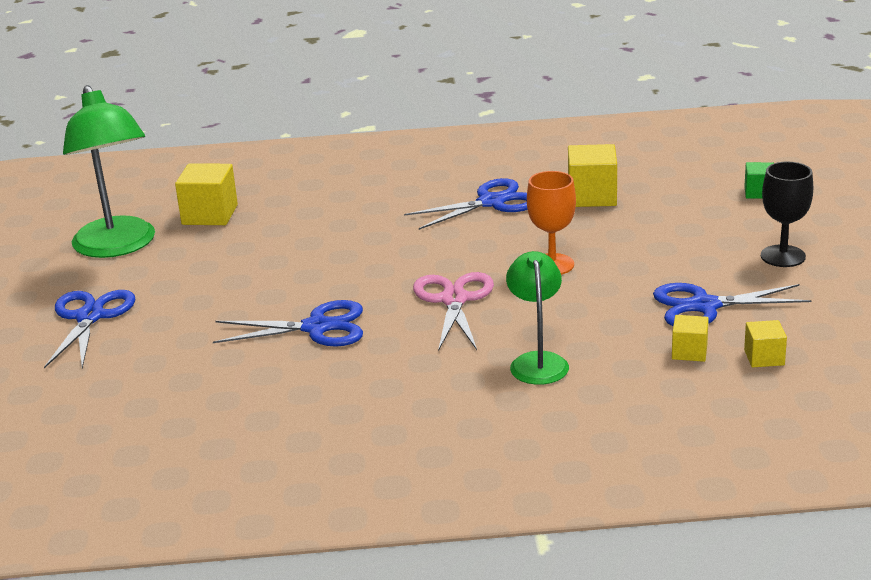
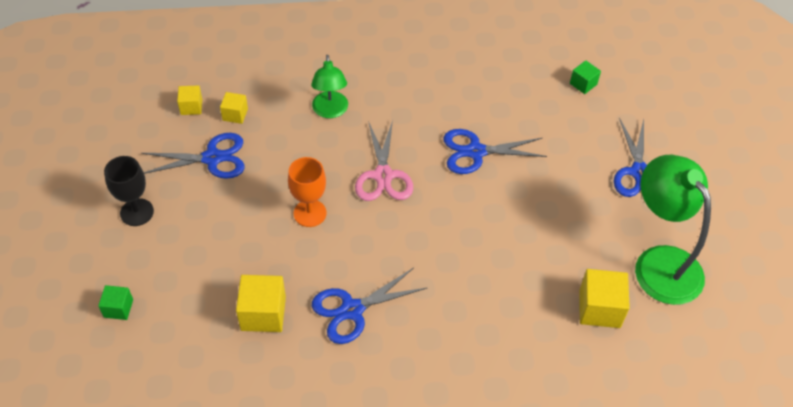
camera: 175 degrees right, 25 degrees up
none -> green cube [570,60,601,94]

